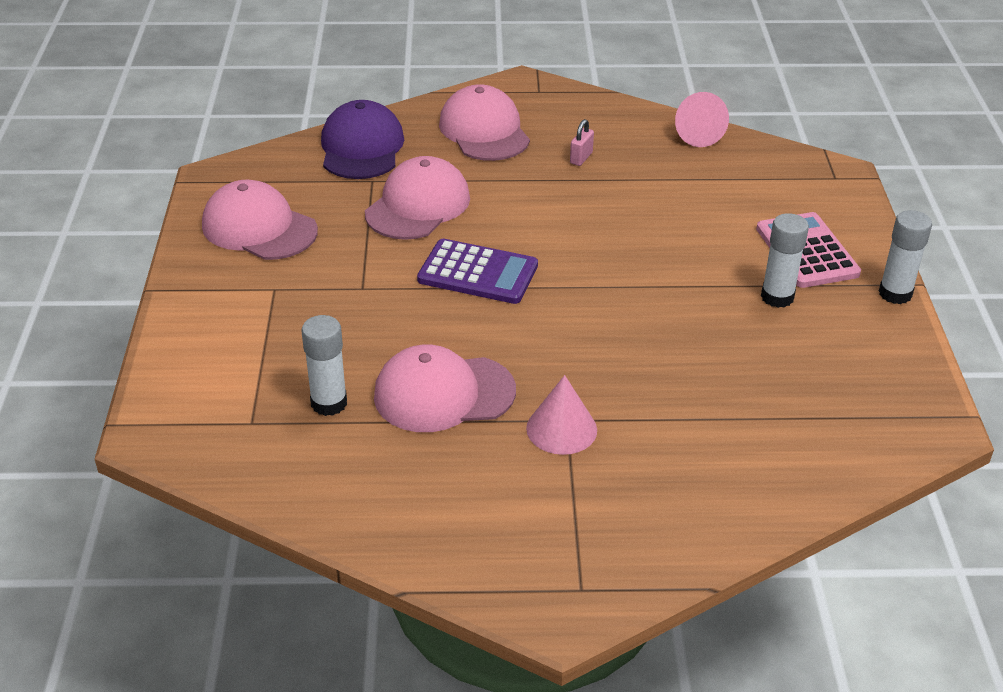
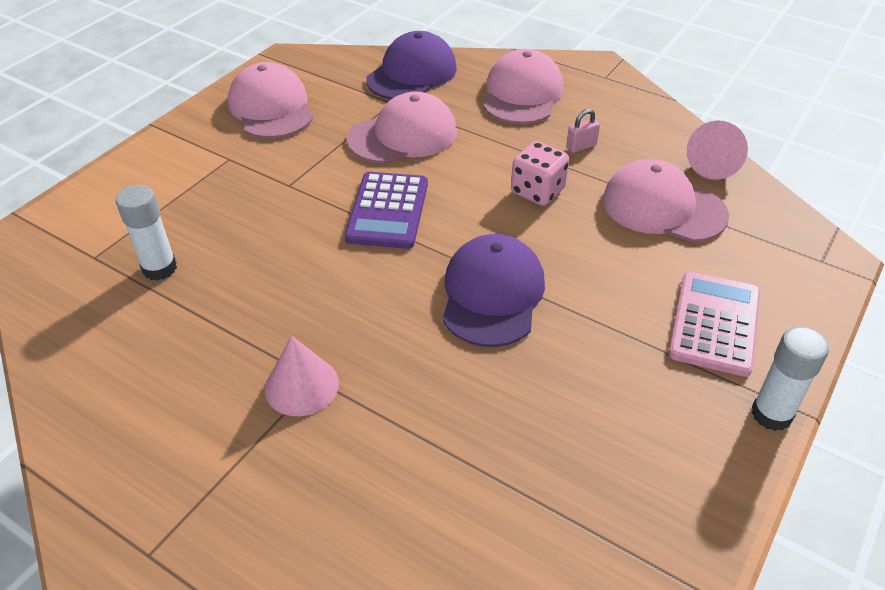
camera: 35 degrees right, 5 degrees up
pink cap [374,345,516,432] -> pink cap moved to [603,159,729,242]
purple calculator [417,239,538,304] -> purple calculator turned 45 degrees clockwise [345,172,428,249]
white glue stick [761,213,809,308] -> none
none -> purple cap [442,234,545,347]
none -> pink dice [511,141,569,206]

